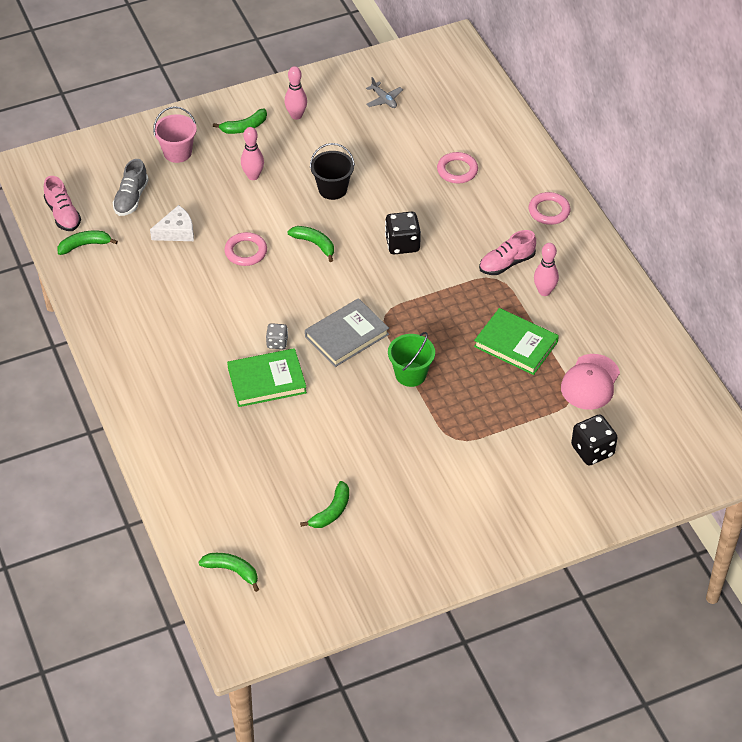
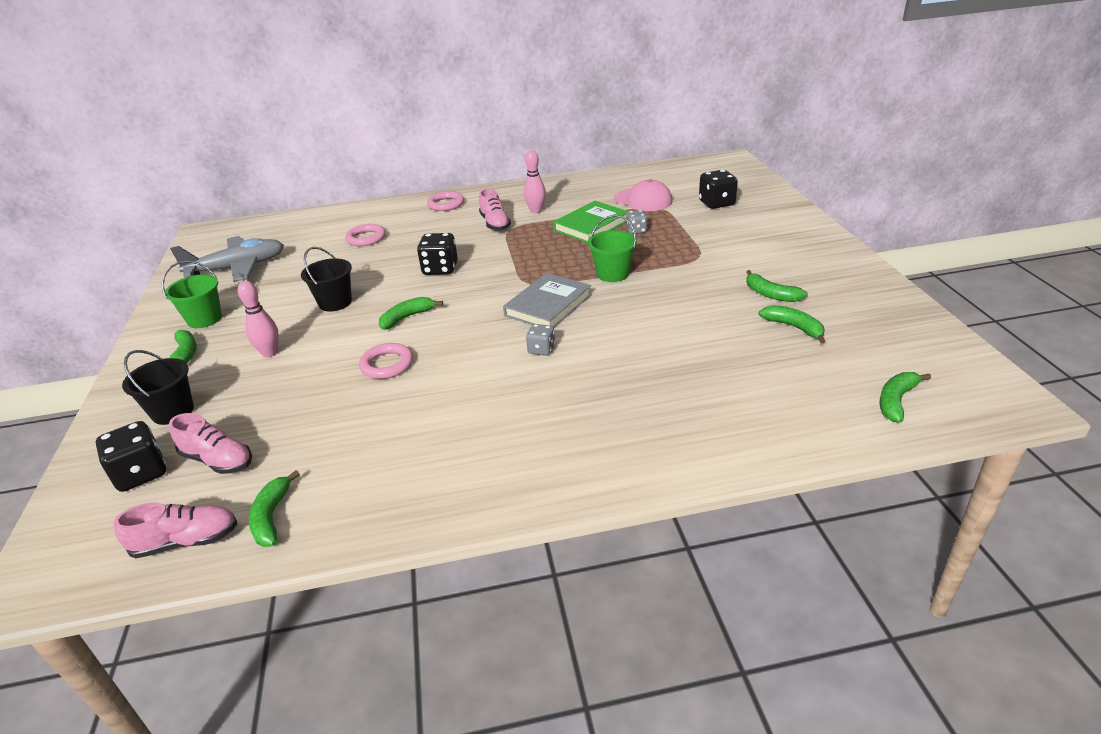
camera: 75 degrees left, 15 degrees down
grey shoe [113,159,149,216] -> pink shoe [169,413,252,474]
white cheese [150,205,194,241] -> none
pink bucket [153,106,197,163] -> black bucket [122,350,194,425]
green book [227,348,307,407] -> none
pink bowling pin [284,66,307,120] -> green bucket [162,261,222,328]
grey book [305,298,389,367] -> grey book turned 60 degrees clockwise [503,273,592,327]
grey plane [366,77,403,108] -> grey plane [170,236,284,282], size x2.28
none -> black dice [96,421,166,492]
none -> grey dice [626,210,647,234]
none -> green banana [746,270,808,302]

